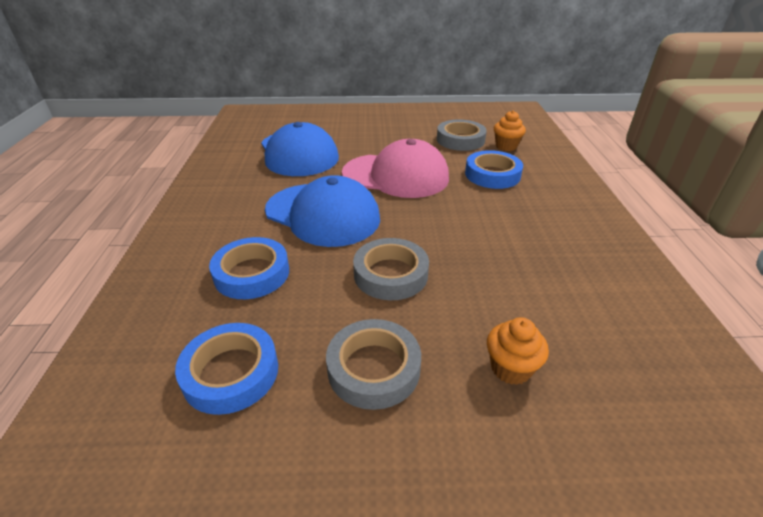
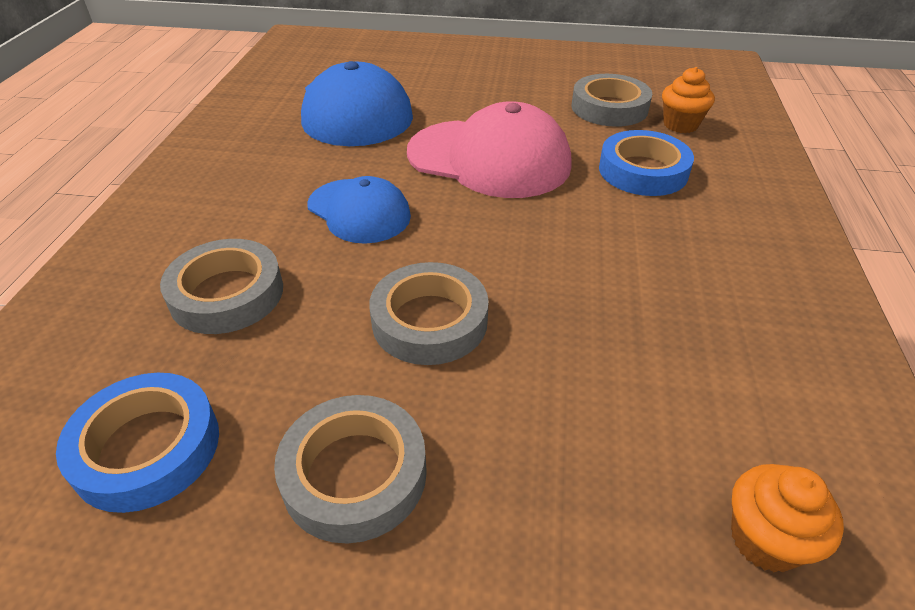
camera: 10 degrees right, 5 degrees up
blue tape [209,237,289,299] -> grey tape [160,239,283,334]
blue cap [265,175,380,247] -> blue cap [307,176,411,244], size x0.61
orange cupcake [487,317,549,385] -> orange cupcake moved to [731,464,844,572]

